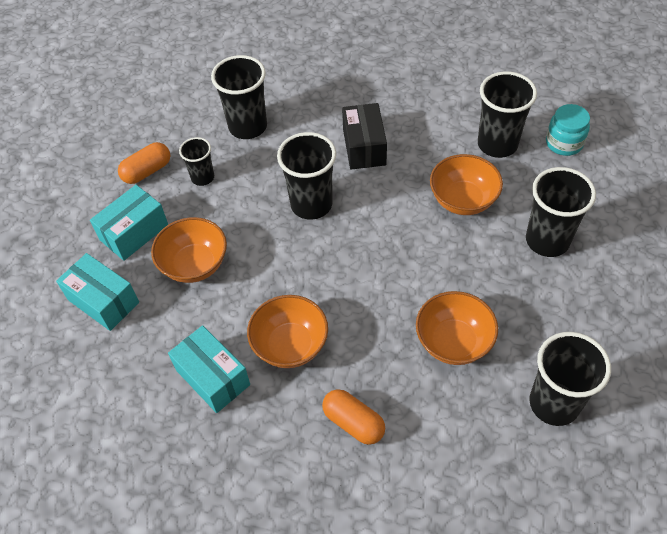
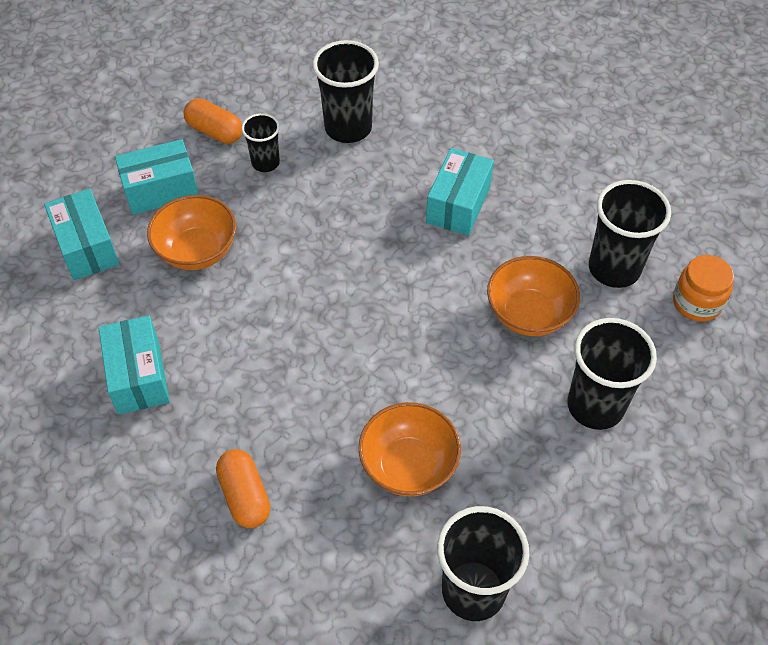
camera: 25 degrees right, 0 degrees up
orange capsule [118,142,170,184] -> orange capsule turned 45 degrees clockwise [184,98,242,144]
orange bowl [247,295,328,368] -> none
black cup [277,132,336,220] -> none
black box [342,103,387,170] -> turquoise box [426,148,494,236]
turquoise jar [546,104,590,156] -> orange jar [673,255,734,322]

